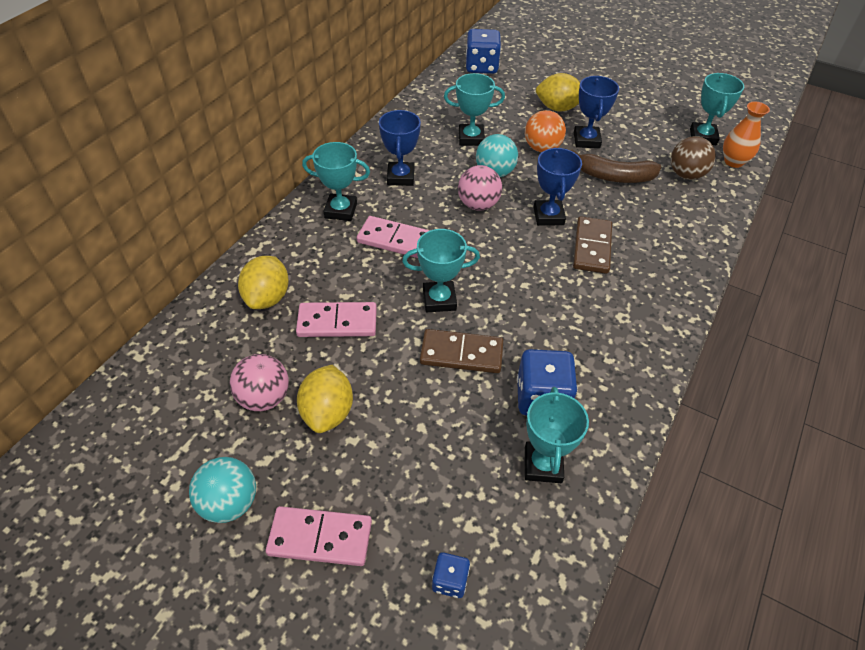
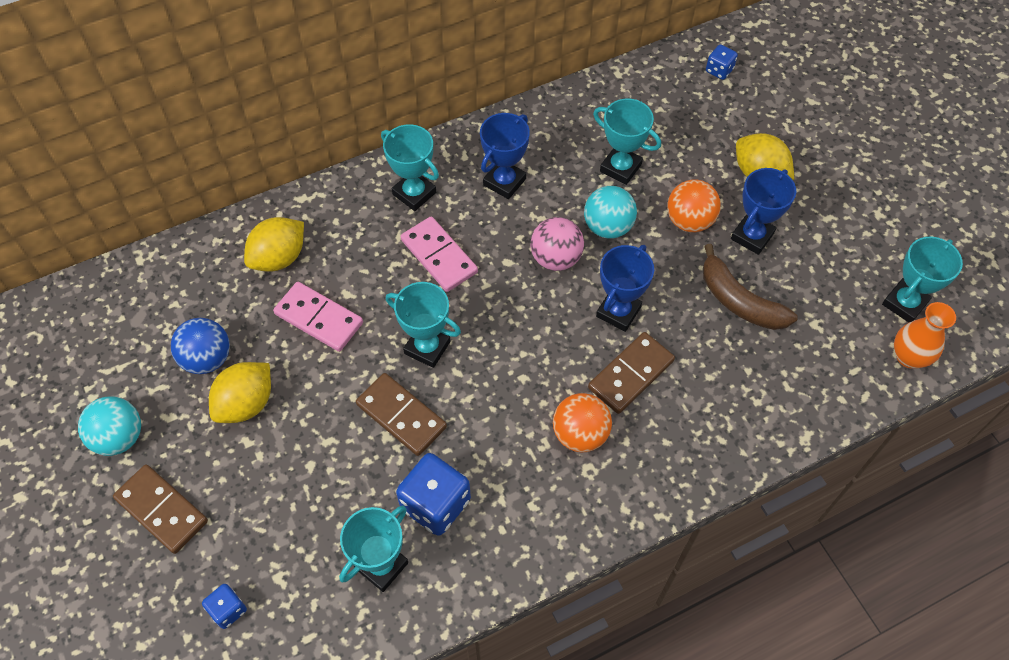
camera: 35 degrees right, 10 degrees up
pink ball [230,354,289,411] -> blue ball [171,318,230,374]
pink domino [266,506,372,566] -> brown domino [113,464,208,554]
blue dice [466,29,501,74] -> blue dice [706,44,738,80], size x0.53
brown ball [671,136,716,180] -> none
none -> orange ball [553,393,612,452]

